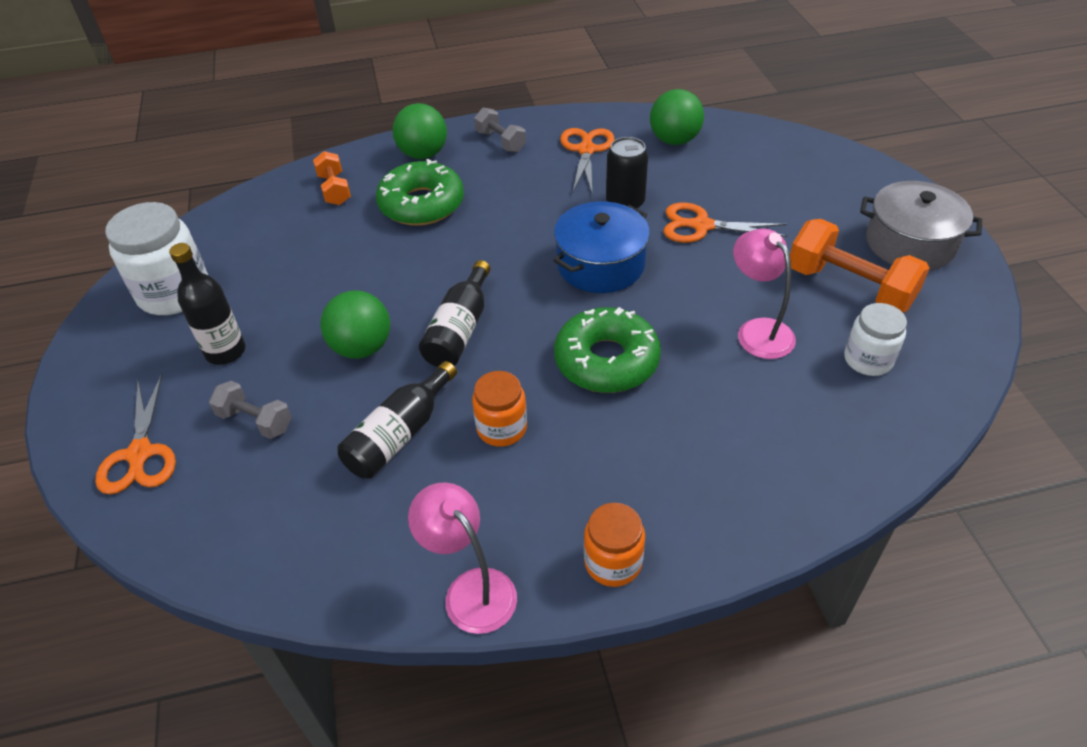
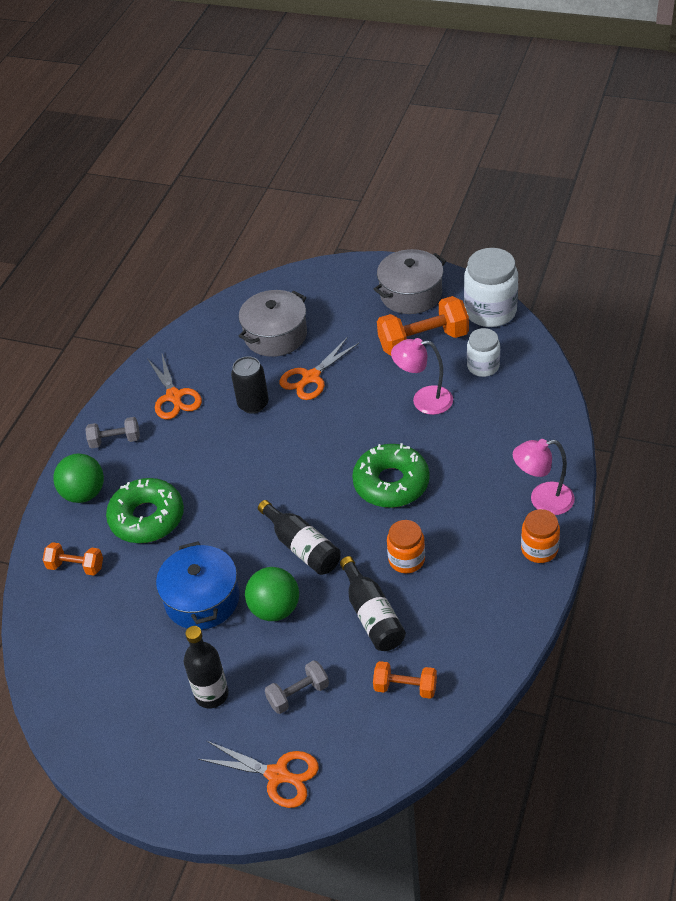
camera: 55 degrees left, 0 degrees up
white jar [105,202,208,315] -> white jar moved to [464,248,518,327]
pink lamp [408,482,517,634] -> pink lamp moved to [513,439,575,515]
blue pot [553,201,650,293] -> blue pot moved to [156,541,240,630]
orange scissors [560,128,614,192] -> orange scissors turned 150 degrees counterclockwise [147,354,202,420]
green ball [650,89,704,145] -> none
none -> grey pot [239,290,307,357]
none -> orange dumbbell [373,661,437,699]

